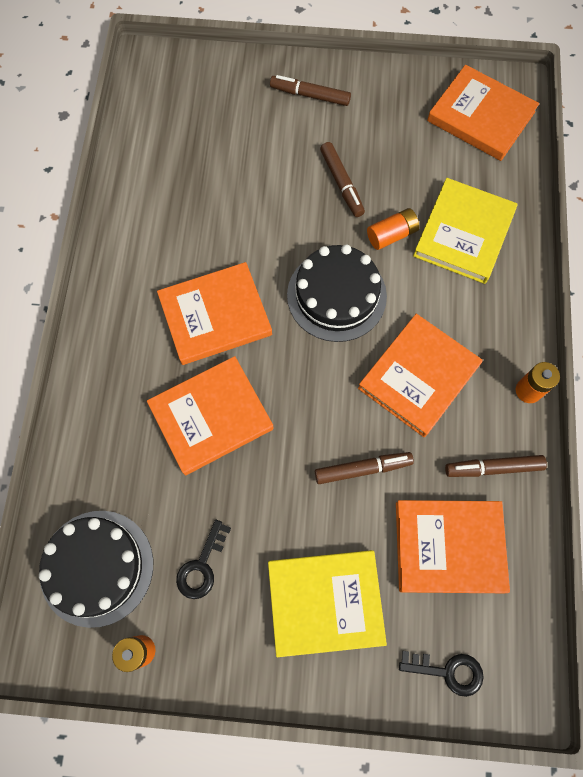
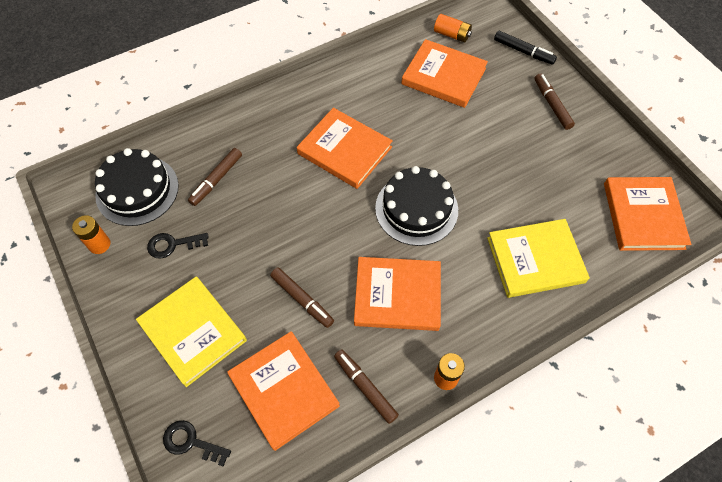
camera: 55 degrees right, 10 degrees down
orange book [147,356,274,475] -> orange book moved to [401,39,488,108]
brown marker [320,142,365,217] -> brown marker moved to [188,148,242,206]
orange battery [367,208,420,250] -> orange battery moved to [434,14,472,42]
black key [399,651,484,697] -> black key turned 135 degrees clockwise [163,420,231,466]
none -> black marker [494,31,557,65]

